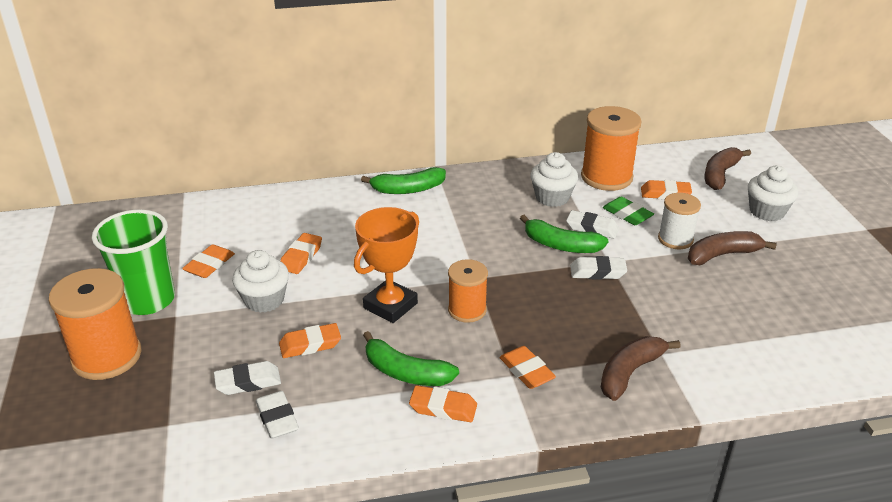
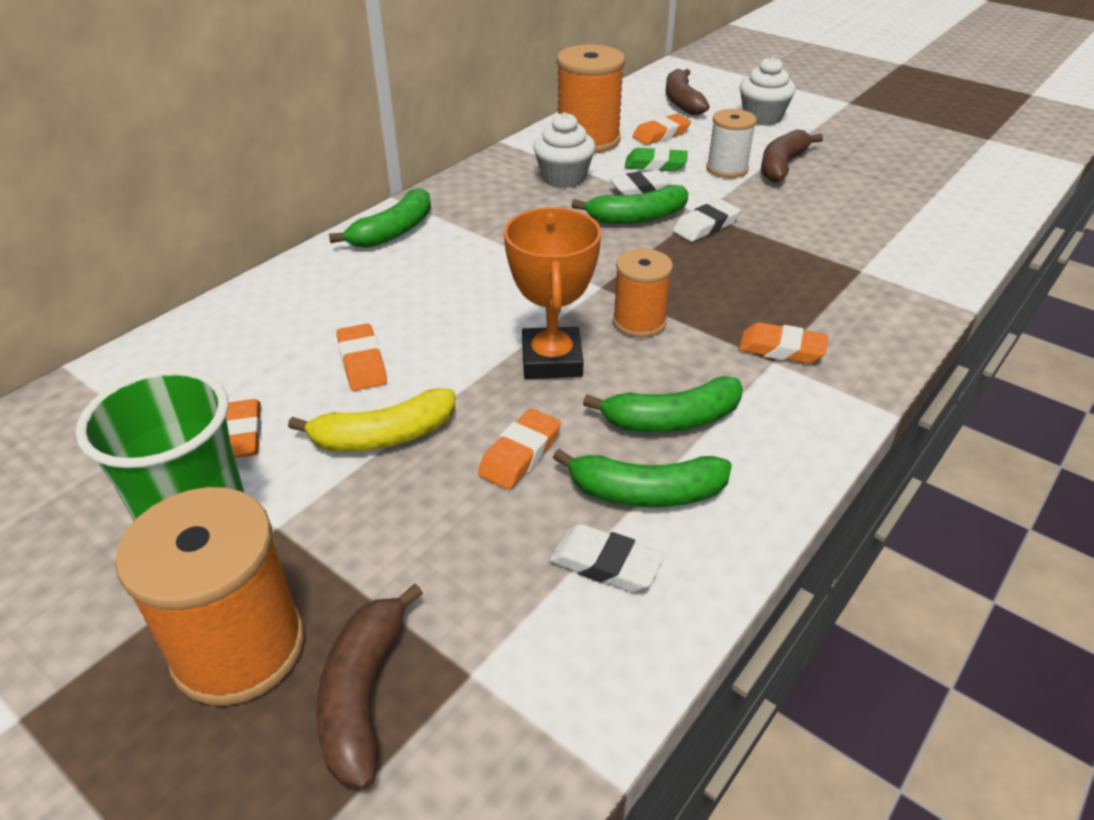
camera: 40 degrees left, 5 degrees up
white eraser [214,361,281,395] -> none
white cupcake [232,250,289,313] -> yellow banana [288,388,455,452]
orange eraser [409,385,477,422] -> none
brown banana [601,336,680,401] -> brown banana moved to [316,583,423,790]
none -> green banana [553,449,732,507]

